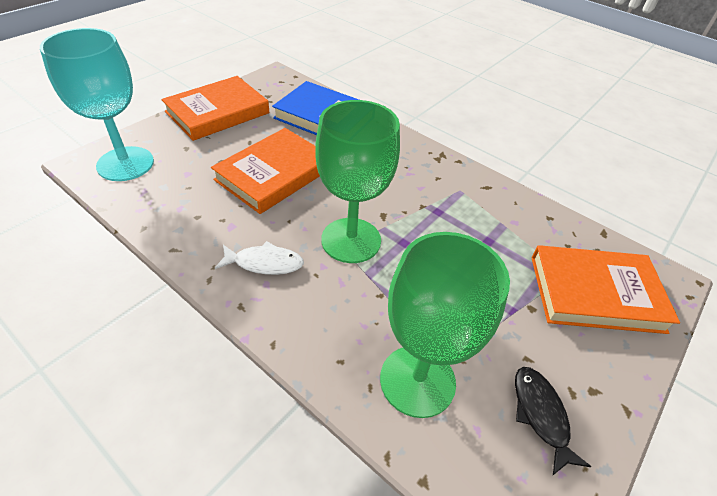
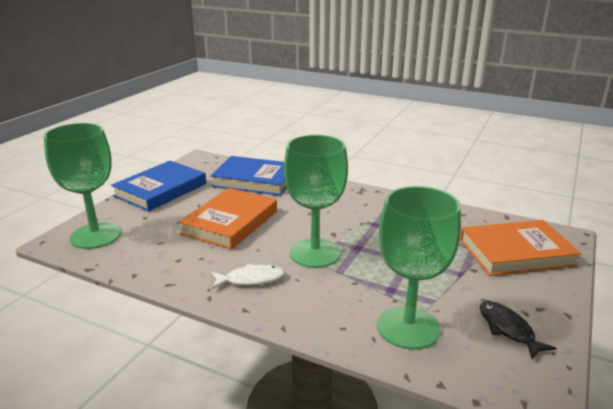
camera: 10 degrees left, 20 degrees down
turquoise goblet [40,28,154,181] -> green goblet [44,123,121,249]
orange book [161,76,270,141] -> blue book [111,161,206,212]

